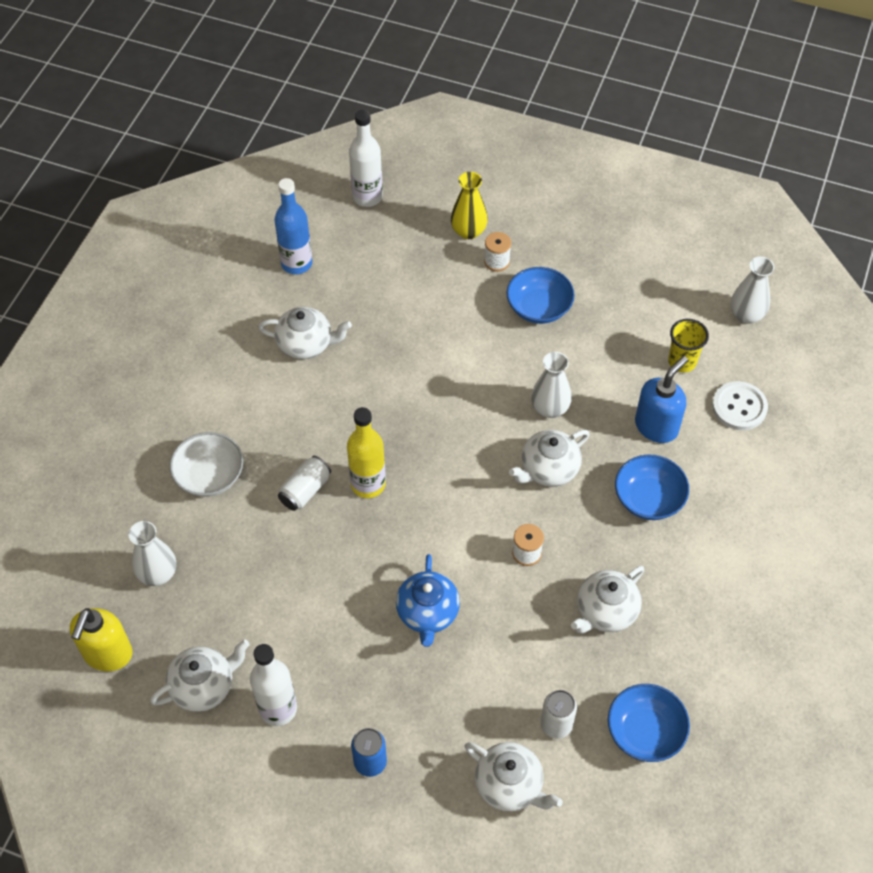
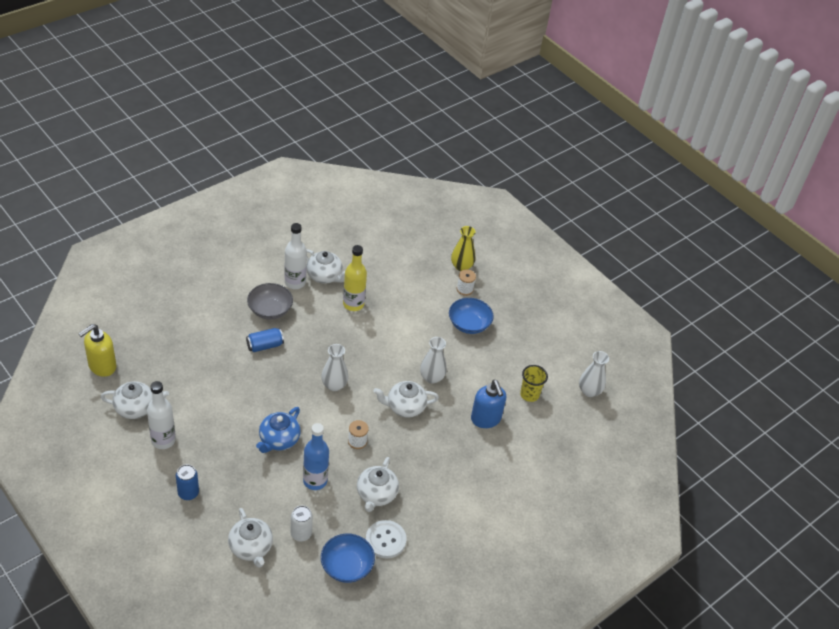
camera: 25 degrees right, 10 degrees down
white vase [128,521,176,586] -> white vase moved to [321,344,348,391]
white bowl [170,432,243,497] -> none
blue bottle [275,178,312,274] -> blue bottle moved to [303,423,329,490]
white can [278,456,331,511] -> blue can [246,328,284,352]
yellow bottle [347,407,386,498] -> yellow bottle moved to [343,245,367,311]
white bottle [349,110,383,207] -> white bottle moved to [284,223,307,289]
white teapot [571,566,644,634] -> white teapot turned 60 degrees counterclockwise [357,457,399,512]
blue bowl [615,455,689,520] -> none
blue soap dispenser [635,356,688,443] -> blue soap dispenser turned 90 degrees clockwise [471,380,506,428]
white button [712,381,768,430] -> white button moved to [366,520,406,558]
none -> grey bowl [247,283,293,320]

